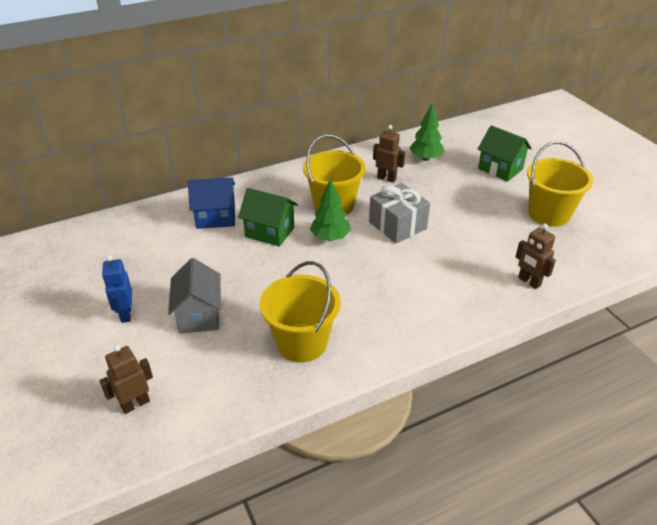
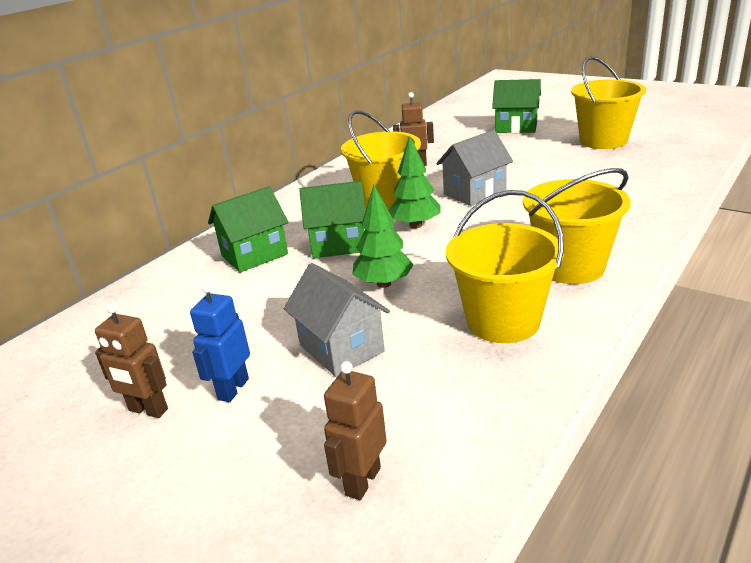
camera: 25 degrees left, 10 degrees down
blue robot [102,255,132,323] -> blue robot turned 60 degrees clockwise [190,283,250,402]
blue house [188,177,235,229] -> green house [208,187,288,273]
grey gift [369,183,430,243] -> grey house [436,130,513,206]
green tree [409,104,444,161] -> green tree moved to [352,185,414,288]
brown robot [516,223,556,289] -> brown robot moved to [95,303,168,418]
none -> yellow bucket [523,168,630,284]

